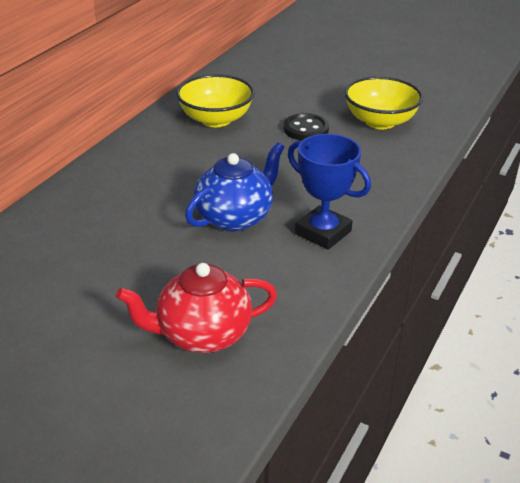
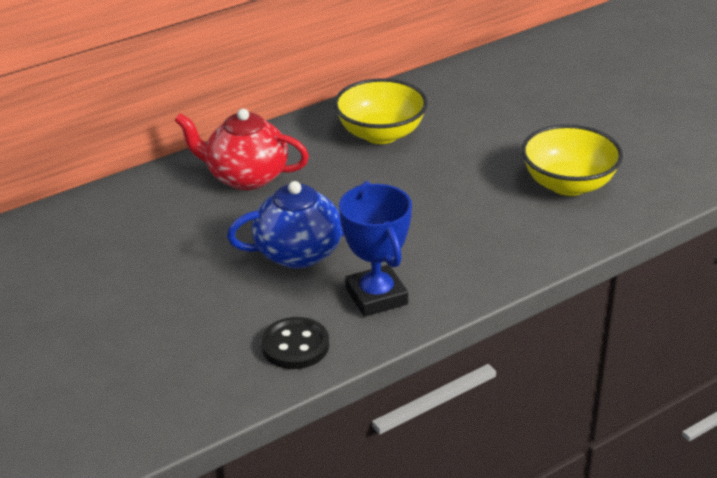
camera: 30 degrees right, 0 degrees up
red teapot [116,263,277,353] -> red teapot moved to [175,109,309,190]
black button [283,113,329,141] -> black button moved to [261,317,329,369]

